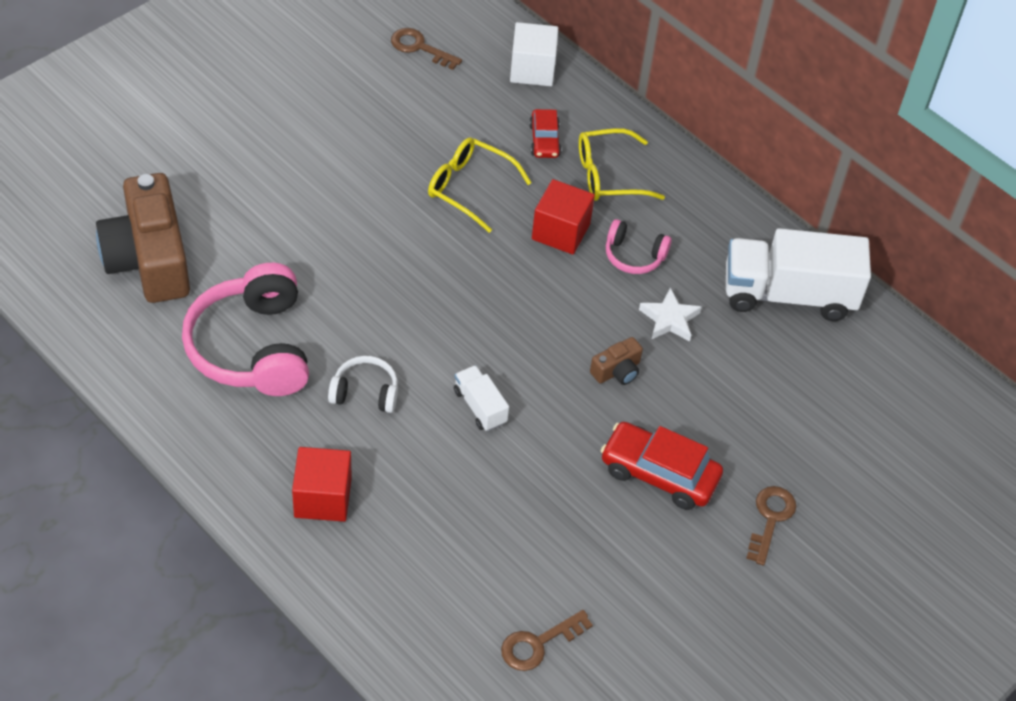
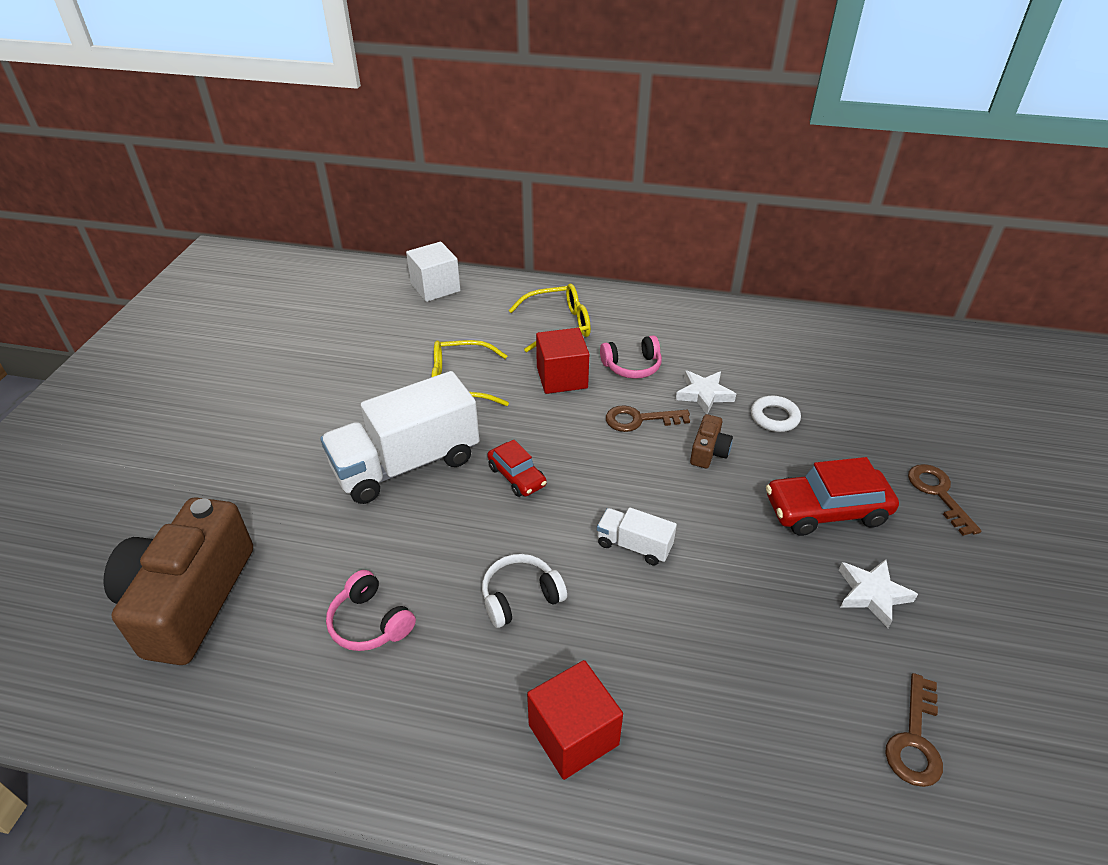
camera: 30 degrees left, 10 degrees down
brown camera [96,173,190,303] -> brown camera turned 60 degrees clockwise [103,497,253,665]
pink headphones [182,263,309,396] -> pink headphones [326,570,416,651], size x0.49
brown key [391,28,462,70] -> brown key moved to [606,405,690,432]
red car [529,109,561,158] -> red car moved to [487,439,547,497]
yellow glasses [579,128,665,201] -> yellow glasses turned 150 degrees counterclockwise [508,284,591,352]
white truck [726,228,871,321] -> white truck moved to [320,371,479,504]
none -> white ring [751,396,801,432]
none -> white star [839,559,918,628]

